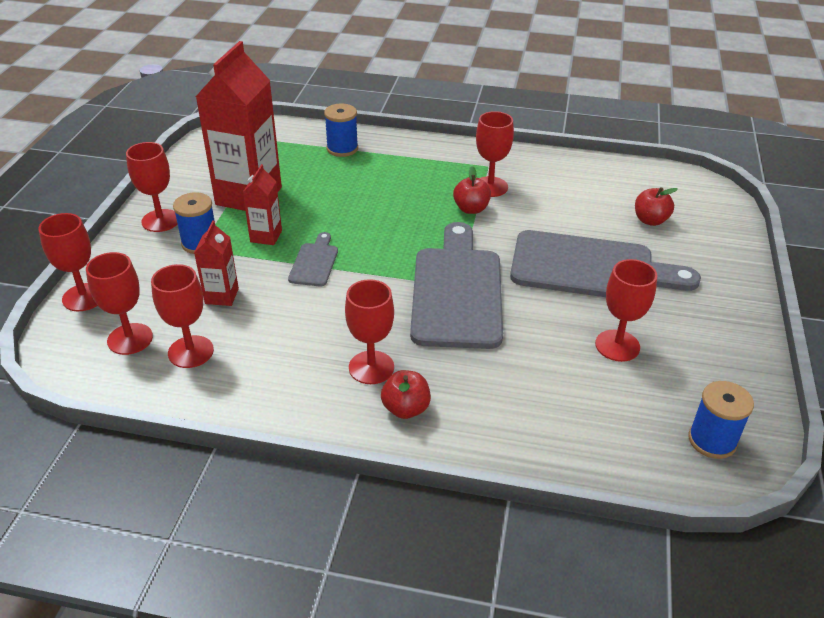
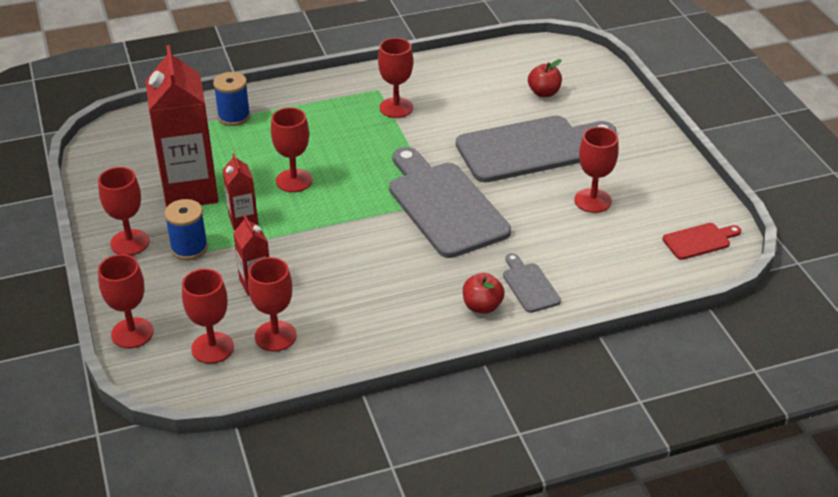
camera: 30 degrees left, 0 degrees up
grey cutting board [288,232,338,286] -> grey cutting board moved to [503,253,561,313]
red goblet [345,279,394,384] -> red goblet moved to [271,107,312,192]
red apple [453,166,491,214] -> none
blue spool [688,381,754,459] -> red cutting board [663,223,741,260]

